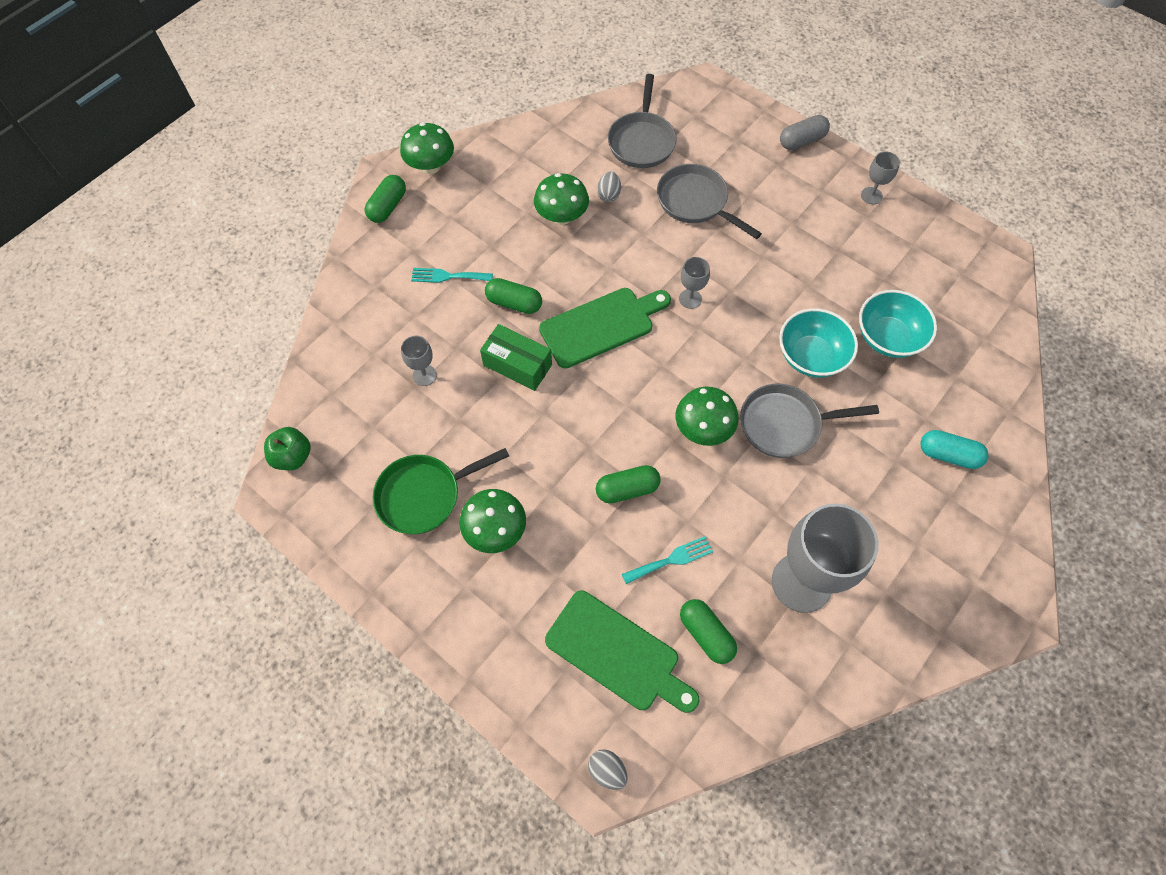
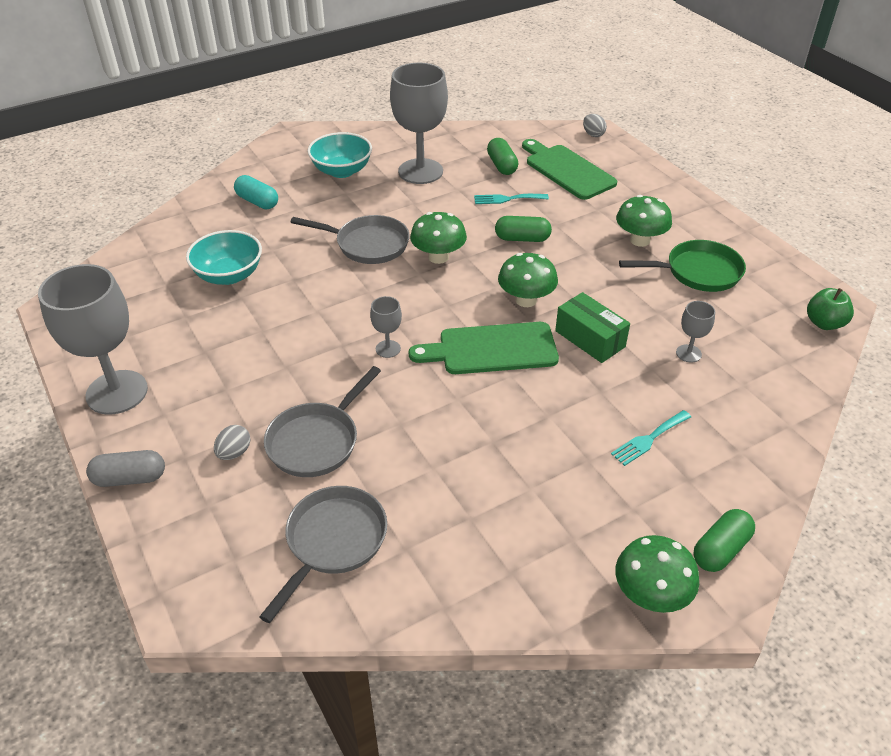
camera: 160 degrees left, 20 degrees down
turquoise fork [411,268,493,283] -> turquoise fork turned 120 degrees clockwise [611,410,691,466]
green capsule [485,278,542,314] -> none
green mushroom [534,173,589,225] -> green mushroom moved to [498,253,558,307]
grey egg [597,172,621,202] -> grey egg moved to [214,425,251,460]
grey pan [657,164,762,239] -> grey pan turned 60 degrees clockwise [264,366,381,477]
turquoise bowl [779,308,858,378] -> turquoise bowl moved to [308,132,372,178]
grey goblet [861,151,900,204] -> grey goblet [38,264,148,415], size x2.26

